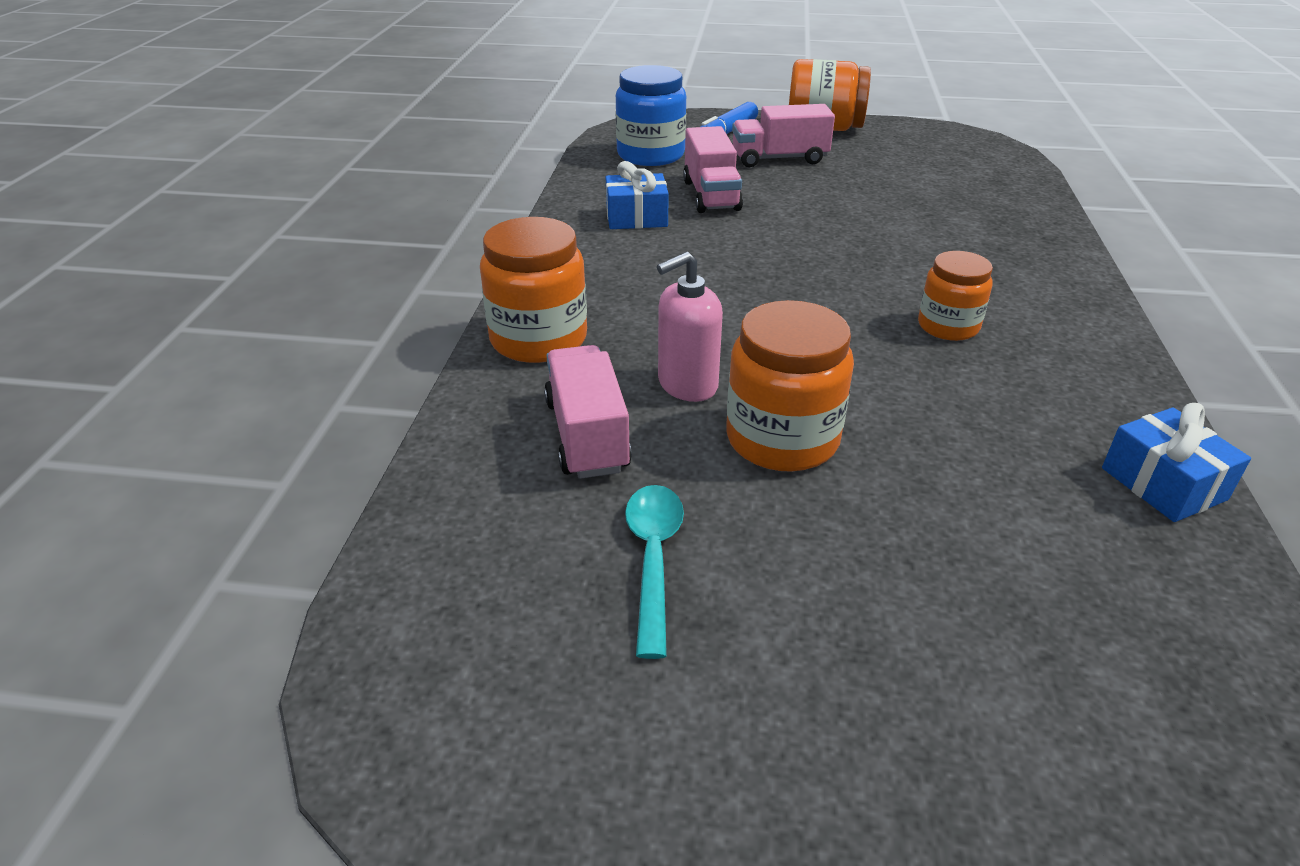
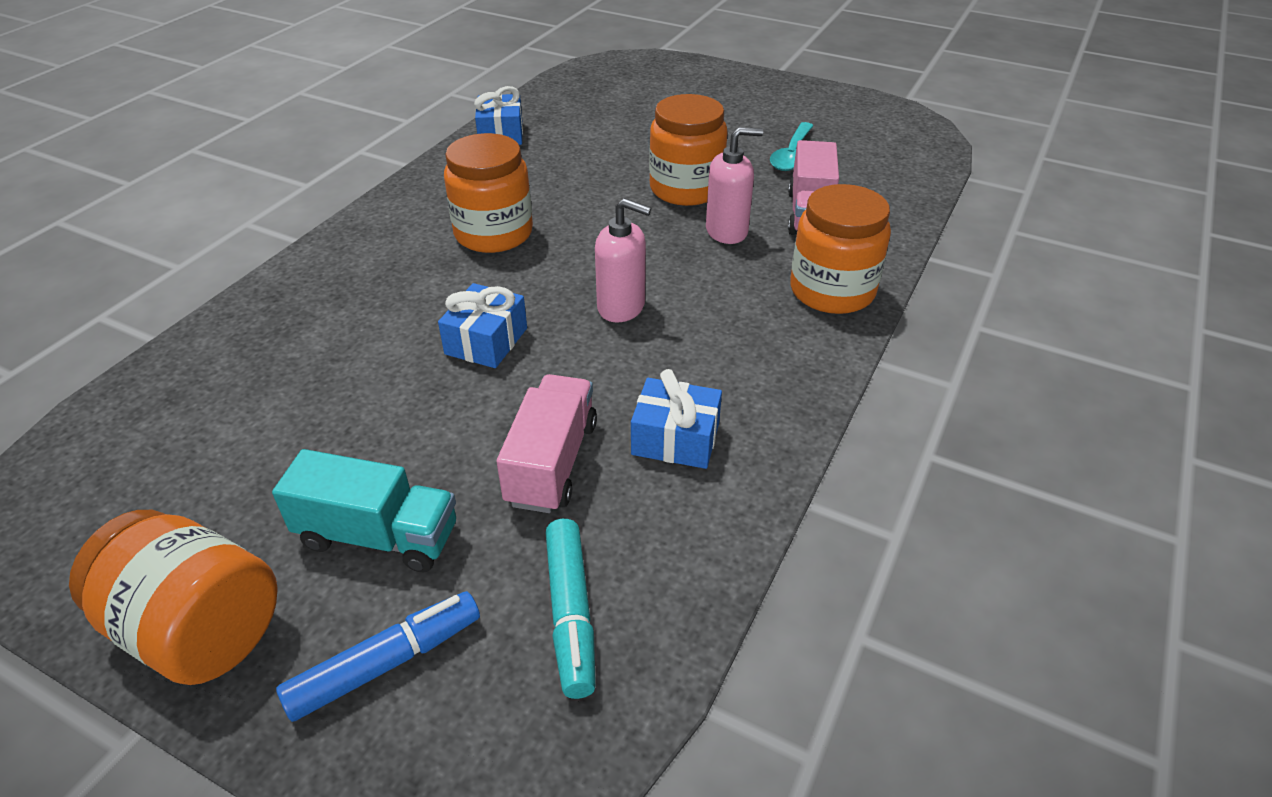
camera: 160 degrees left, 5 degrees up
blue jar [616,65,686,166] -> turquoise marker [546,519,596,699]
pink truck [732,104,835,167] -> turquoise truck [272,449,456,573]
orange jar [918,251,993,341] -> orange jar [444,133,533,253], size x1.56
none -> blue gift [438,283,527,368]
none -> pink soap dispenser [595,198,651,322]

